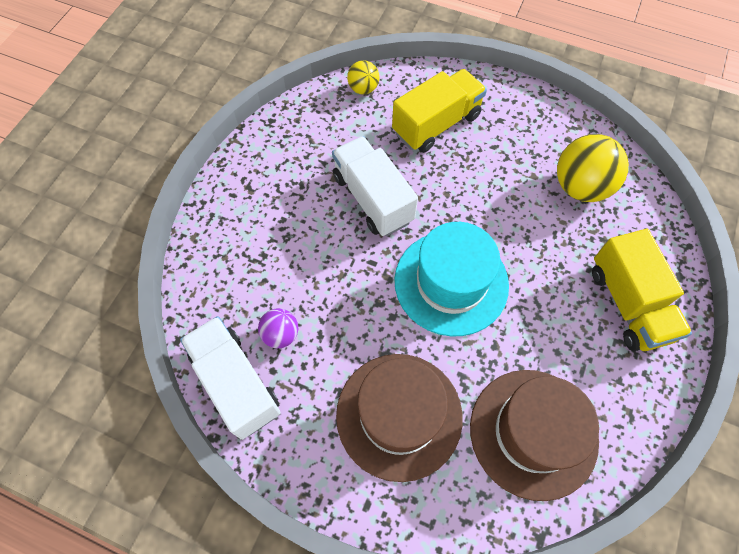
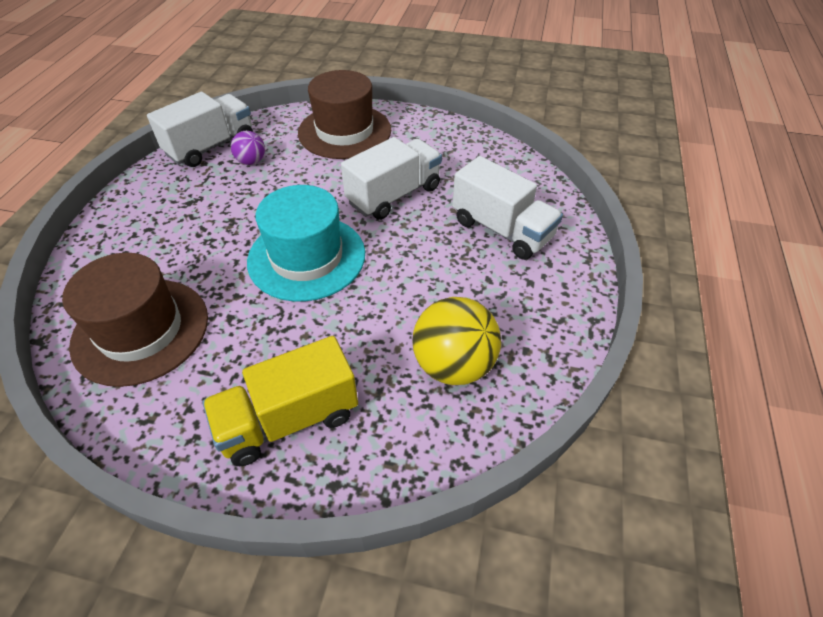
camera: 80 degrees right, 15 degrees down
brown hat [336,354,463,482] -> brown hat moved to [298,70,391,159]
yellow ball [347,60,379,94] -> none
yellow truck [392,69,487,153] -> white truck [452,156,563,260]

